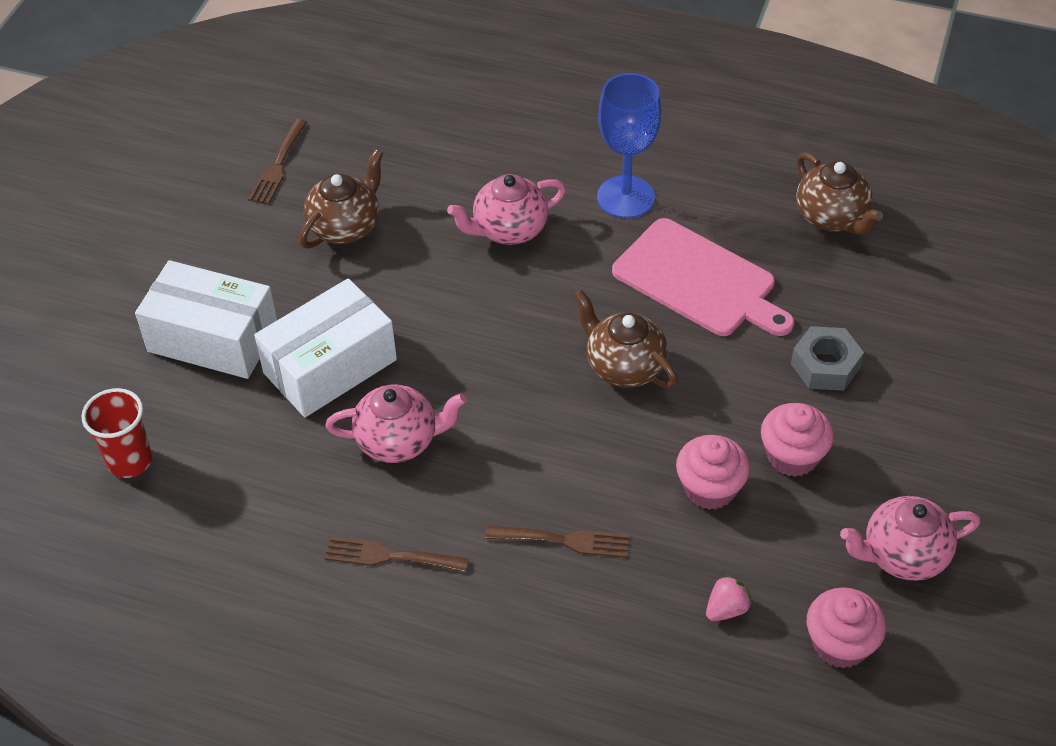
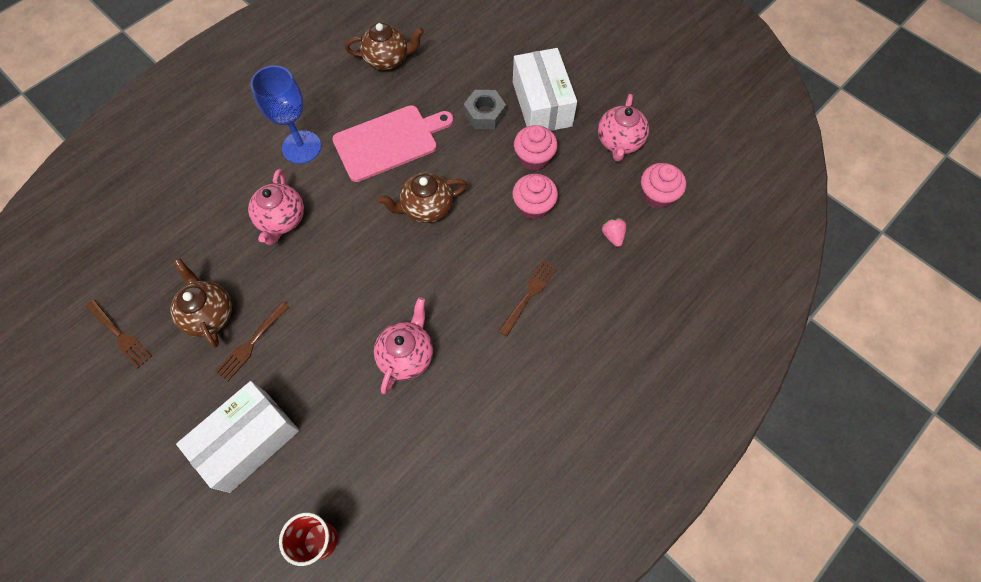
camera: 65 degrees left, 15 degrees up
white box [254,278,397,417] -> white box moved to [513,48,577,131]
brown fork [324,536,469,572] -> brown fork moved to [215,301,289,381]

